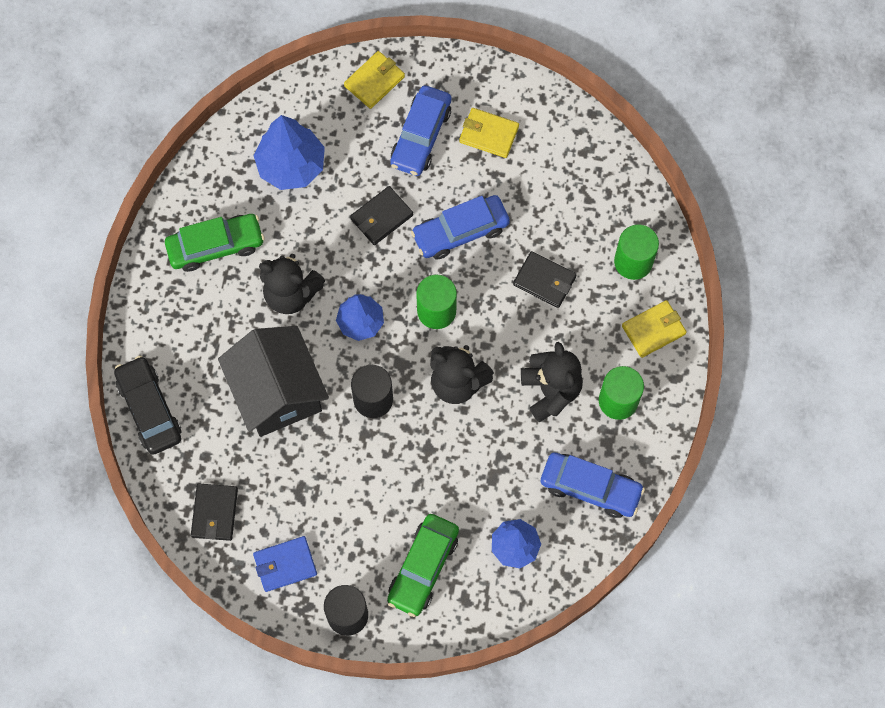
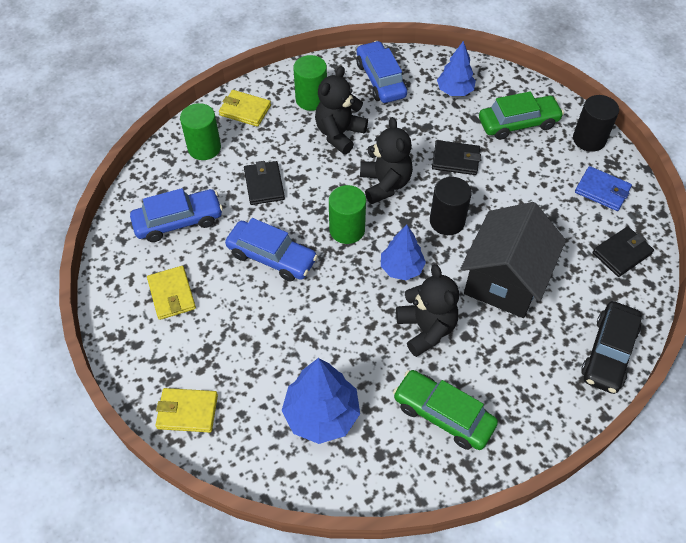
camera: 130 degrees left, 15 degrees down
black wallet [350,186,413,245] -> black wallet moved to [432,140,481,175]
blue car [390,85,451,176] -> blue car moved to [130,188,223,242]

